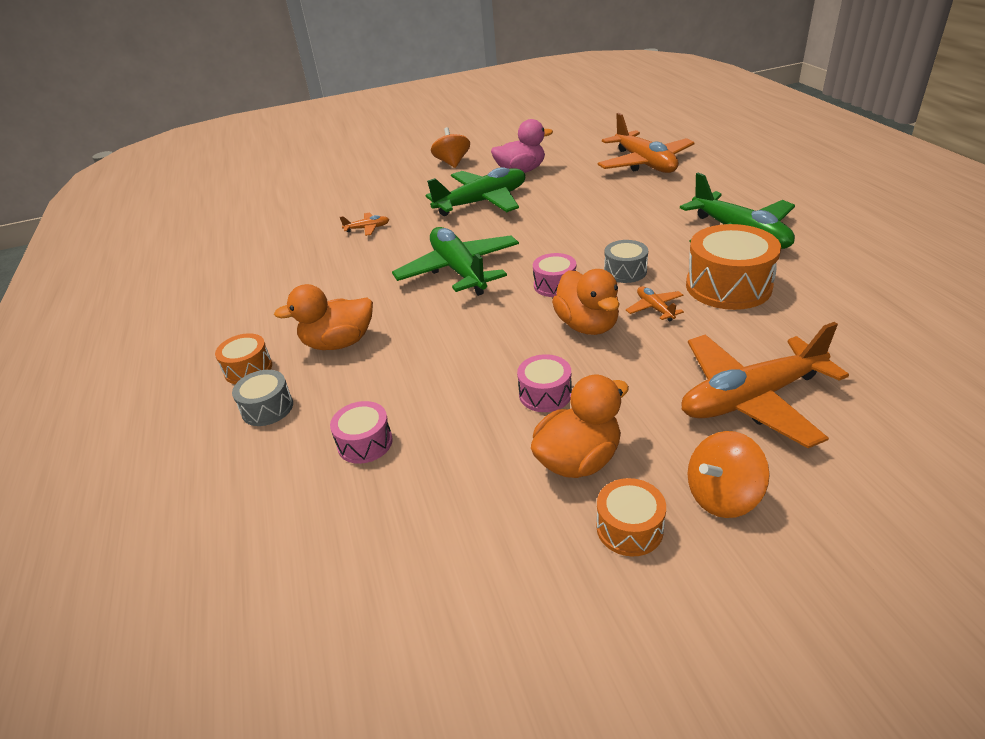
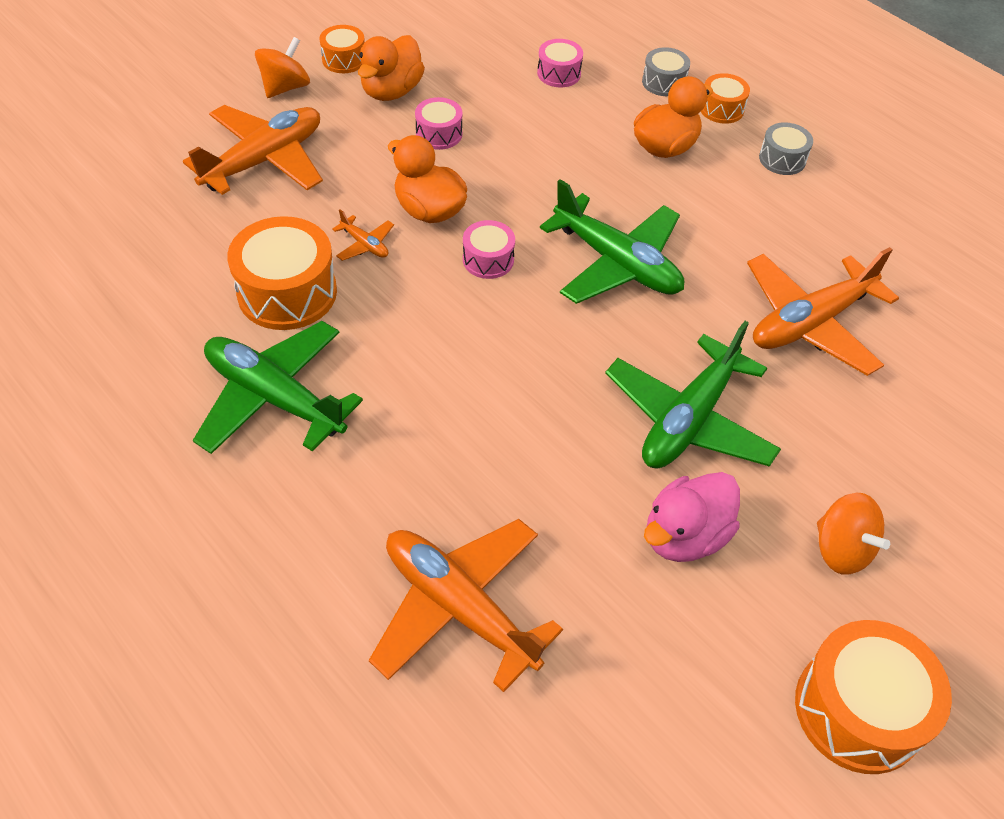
camera: 150 degrees right, 15 degrees up
orange plane [340,213,389,236] -> orange plane [747,247,899,376], size x2.36
grey drum [604,240,648,283] -> grey drum moved to [759,122,813,175]
none -> orange drum [795,620,952,774]

